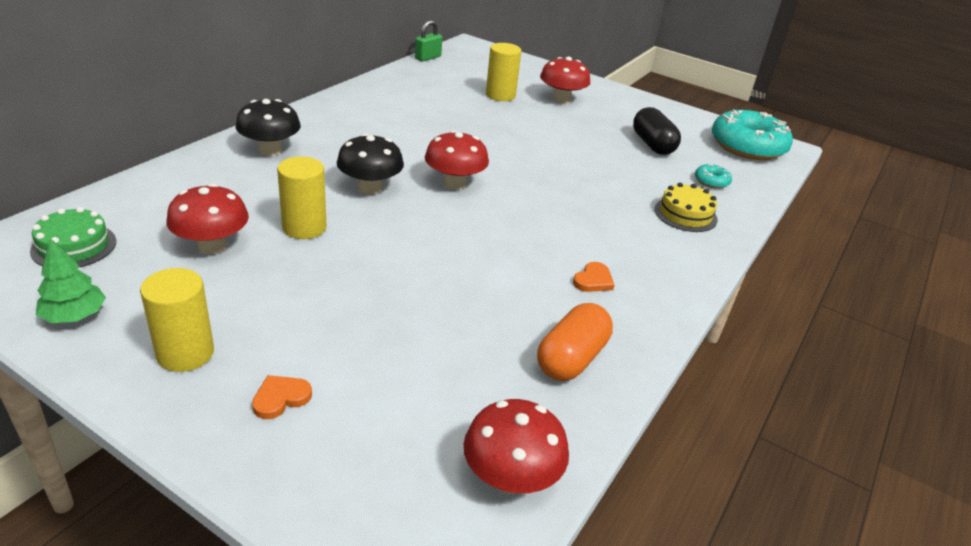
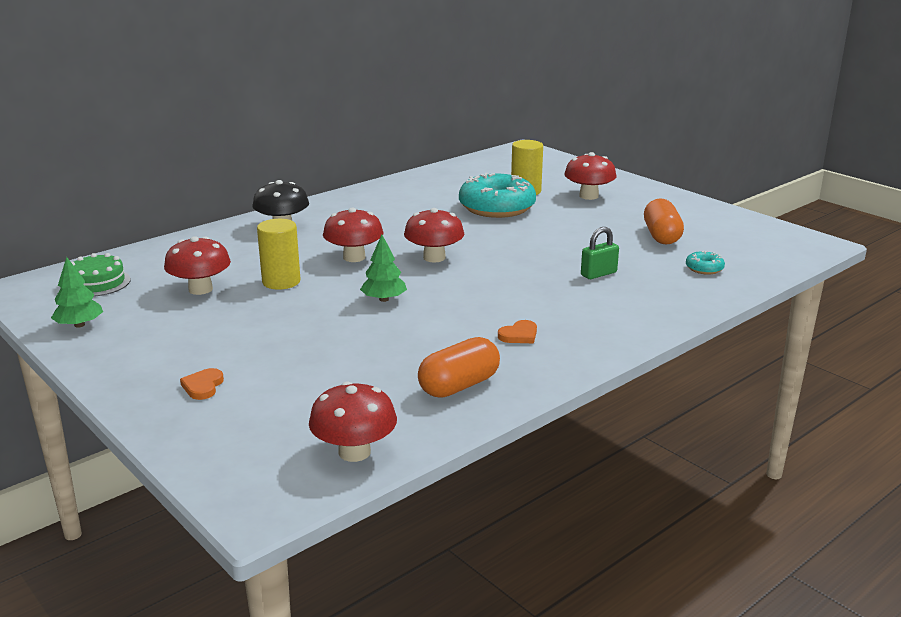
camera: 20 degrees right, 10 degrees down
yellow cylinder [140,268,214,372] -> none
orange heart [252,375,312,419] -> orange heart turned 60 degrees counterclockwise [180,368,224,400]
black mushroom [337,134,404,194] -> red mushroom [323,208,384,262]
green padlock [415,20,442,61] -> green padlock moved to [581,227,619,279]
black capsule [633,107,681,155] -> orange capsule [644,198,684,245]
yellow cake [654,183,718,232] -> none
turquoise donut [712,110,793,160] -> turquoise donut moved to [459,173,536,218]
none -> green tree [360,235,407,302]

